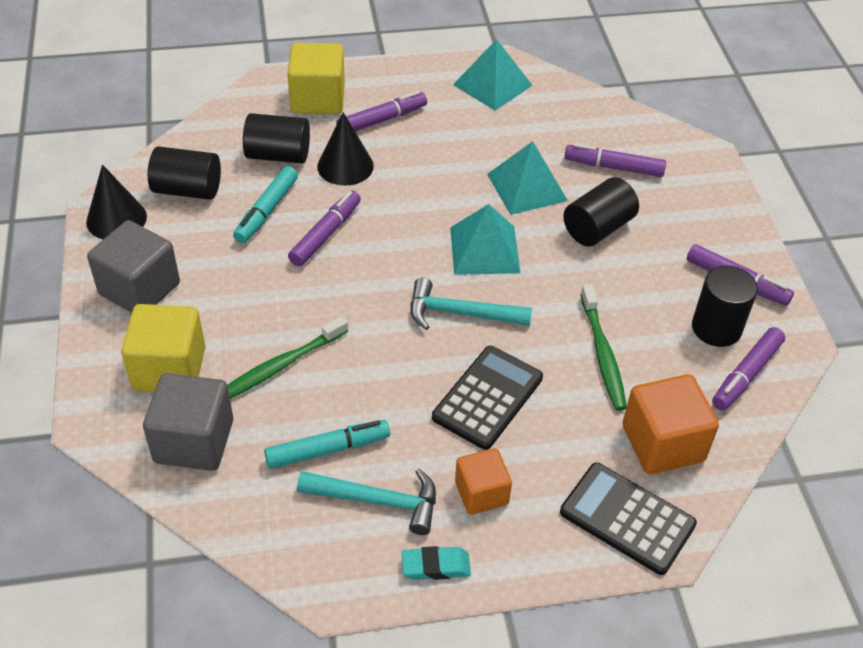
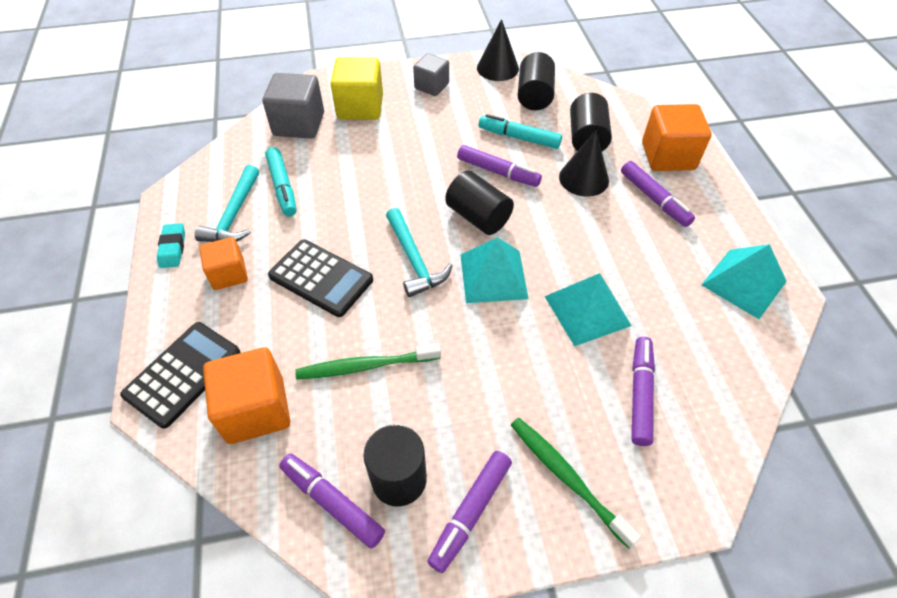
camera: 90 degrees right, 5 degrees up
grey cube [87,220,180,313] -> grey cube [413,53,449,96], size x0.64
green toothbrush [227,316,348,399] -> green toothbrush moved to [511,418,641,549]
yellow cube [288,43,345,114] -> orange cube [642,104,712,171]
turquoise hammer [411,277,532,330] -> turquoise hammer turned 150 degrees clockwise [386,208,452,297]
black cylinder [563,177,639,246] -> black cylinder moved to [445,171,514,235]

